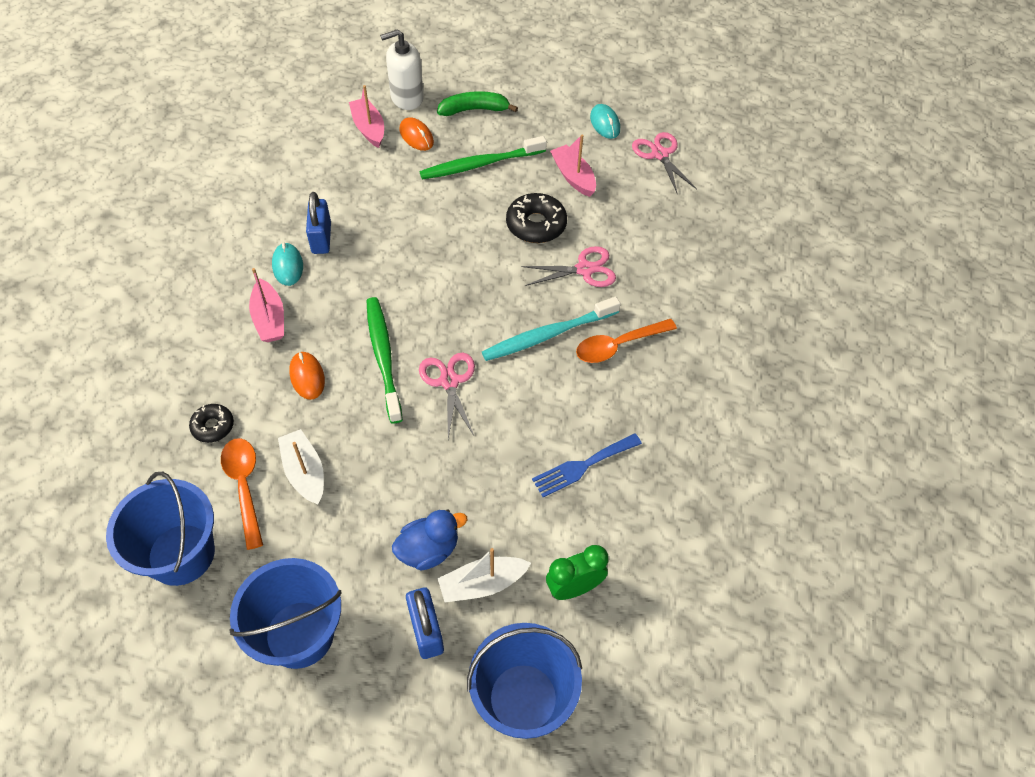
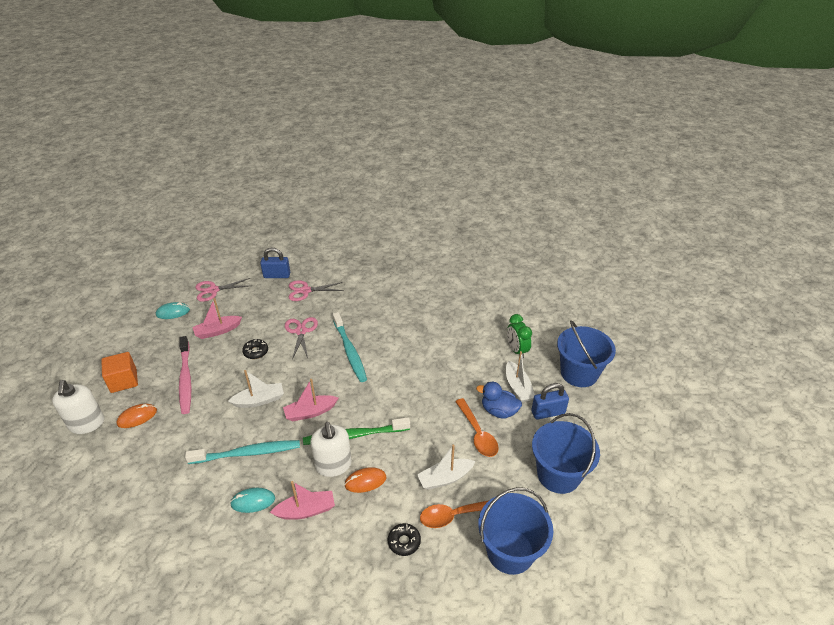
camera: 85 degrees left, 15 degrees down
blue padlock [306,192,331,254] -> blue padlock moved to [260,248,290,278]
pink boat [349,85,384,148] -> pink boat moved to [283,379,338,421]
blue duck [392,510,467,571] -> blue duck turned 45 degrees counterclockwise [476,382,522,419]
pink scissors [419,353,475,439] -> pink scissors moved to [289,280,344,301]
green toothbrush [420,136,547,180] -> pink toothbrush [179,336,191,414]
green banana [437,91,518,116] -> orange cube [101,352,138,393]
black donut [506,193,567,243] -> black donut [242,339,268,359], size x0.60
blue fork [532,433,642,497] -> none
orange spoon [576,319,677,363] -> orange spoon moved to [455,398,499,457]
none -> turquoise toothbrush [185,440,300,464]
none -> white boat [228,370,284,408]
none -> white soap dispenser [311,422,352,477]

